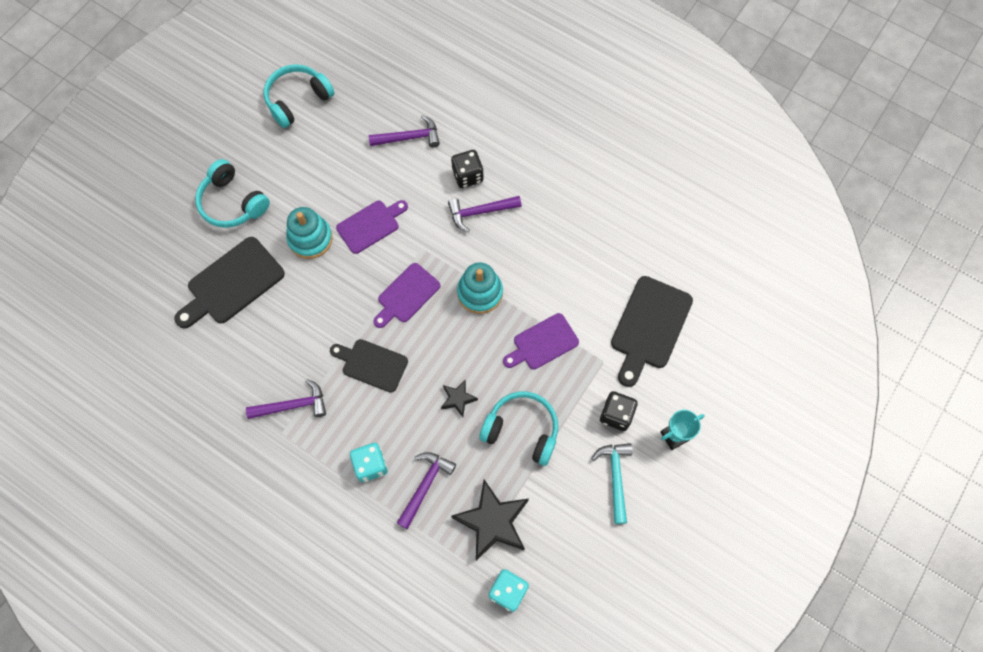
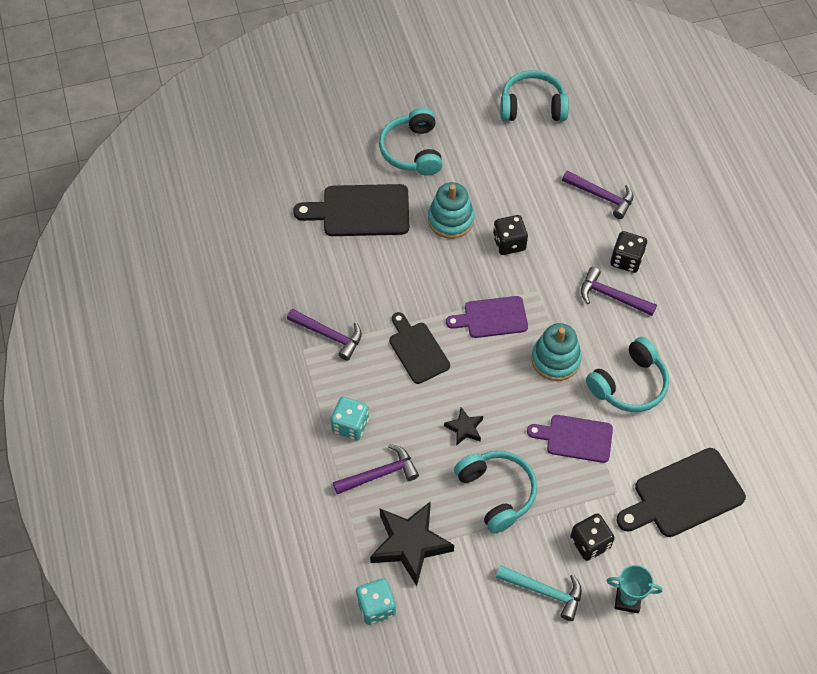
camera: 40 degrees right, 10 degrees down
purple cutting board [336,200,408,254] -> black dice [493,215,528,255]
turquoise hammer [592,443,632,524] -> turquoise hammer turned 75 degrees clockwise [496,565,582,621]
none -> turquoise headphones [586,337,669,412]

